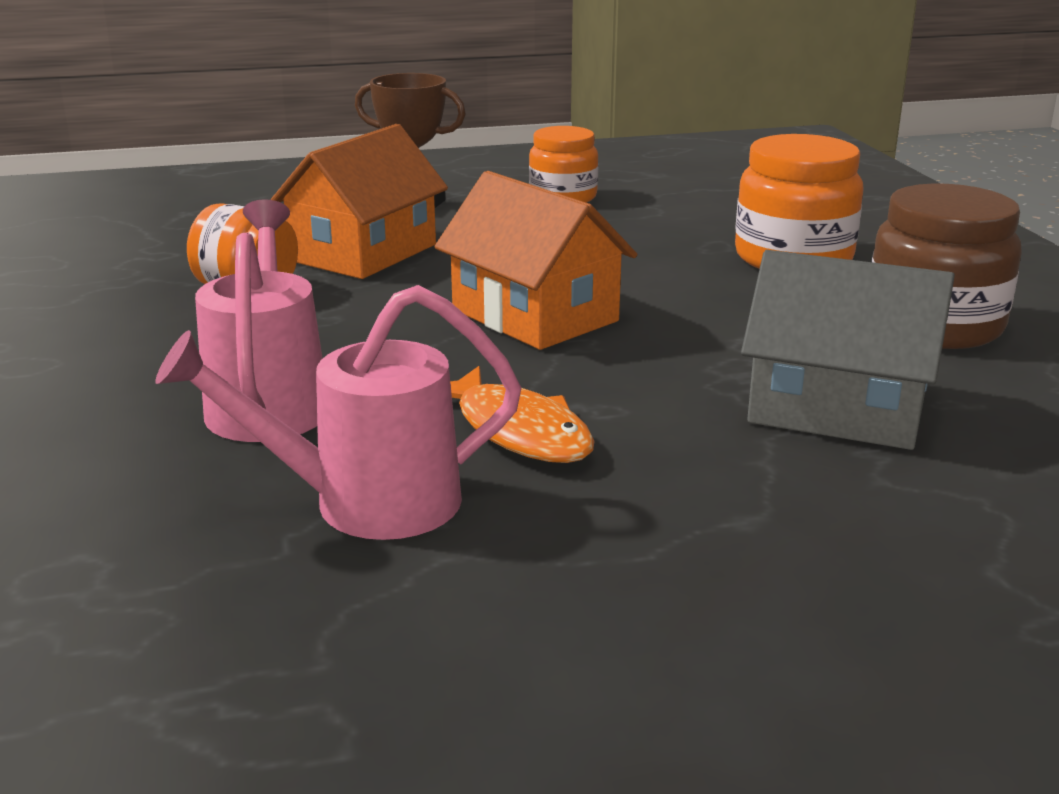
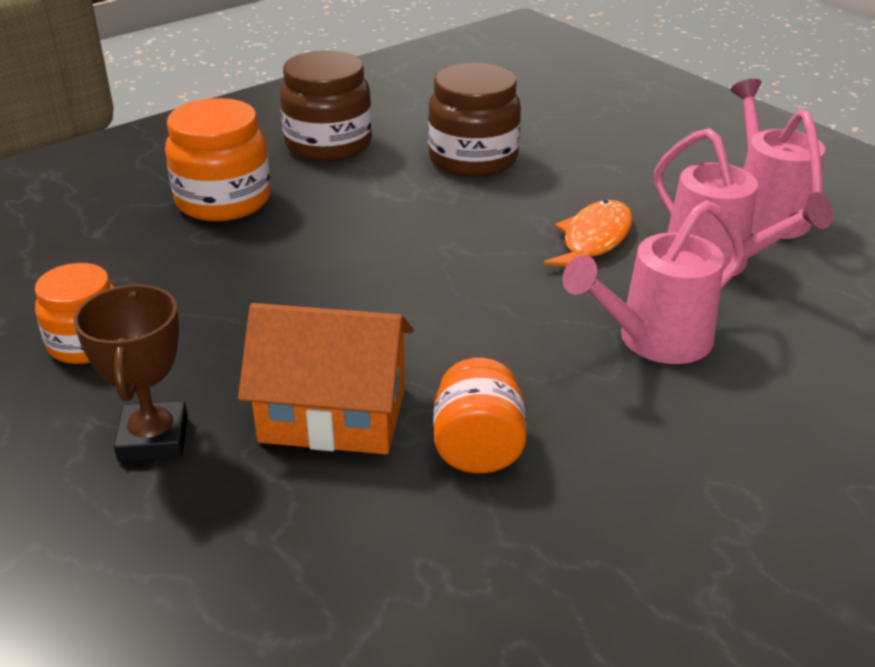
camera: 115 degrees left, 10 degrees up
orange house [434,171,637,350] -> none
grey house [741,250,955,450] -> brown jar [428,63,521,177]
none -> pink watering can [731,79,825,239]

